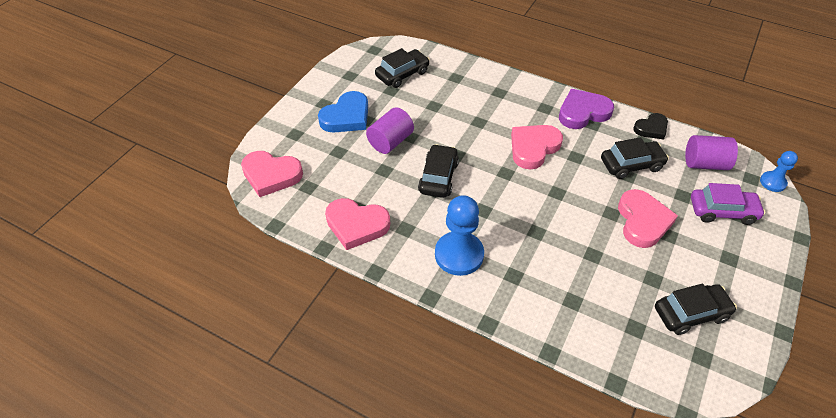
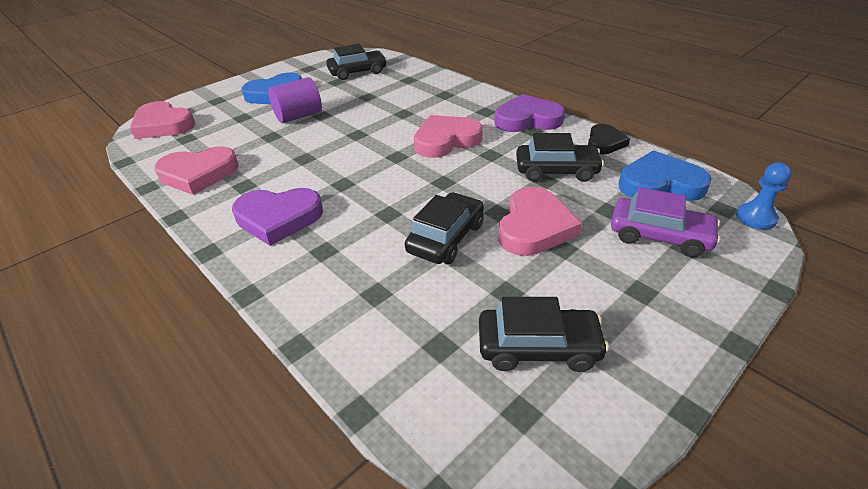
camera: 20 degrees right, 10 degrees down
pink heart [325,198,390,250] -> pink heart turned 45 degrees counterclockwise [154,146,239,195]
black car [418,144,459,198] -> black car moved to [405,192,484,264]
blue pawn [435,195,484,276] -> purple heart [232,188,323,246]
black heart [633,113,668,140] -> black heart turned 60 degrees counterclockwise [588,124,630,154]
purple cylinder [685,135,738,170] -> blue heart [619,151,712,201]

